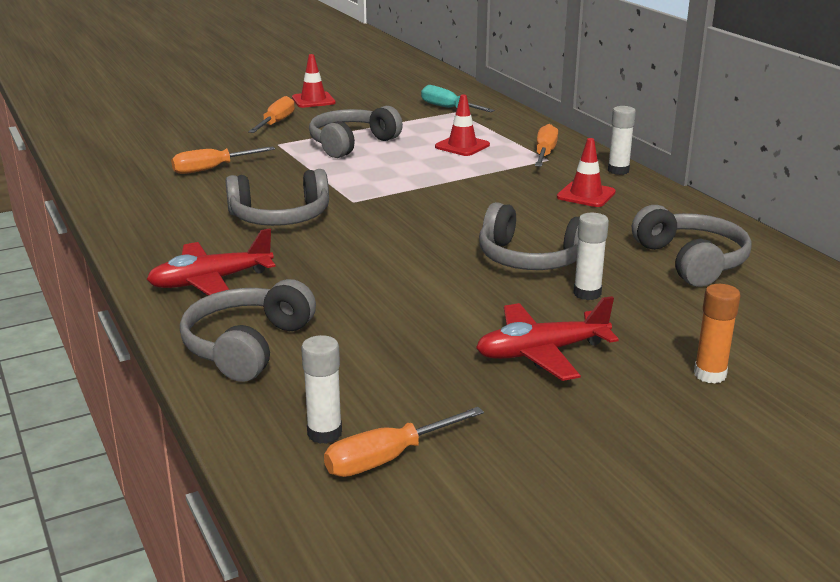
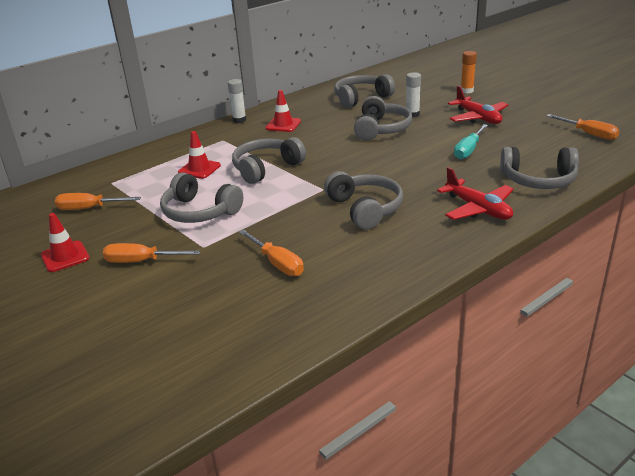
camera: 100 degrees left, 5 degrees up
white glue stick [301,335,342,444] -> none
turquoise screwdriver [421,85,495,112] -> turquoise screwdriver moved to [454,124,488,159]
orange screwdriver [535,124,558,167] -> orange screwdriver moved to [55,193,141,210]
none -> grey headphones [232,137,306,184]

